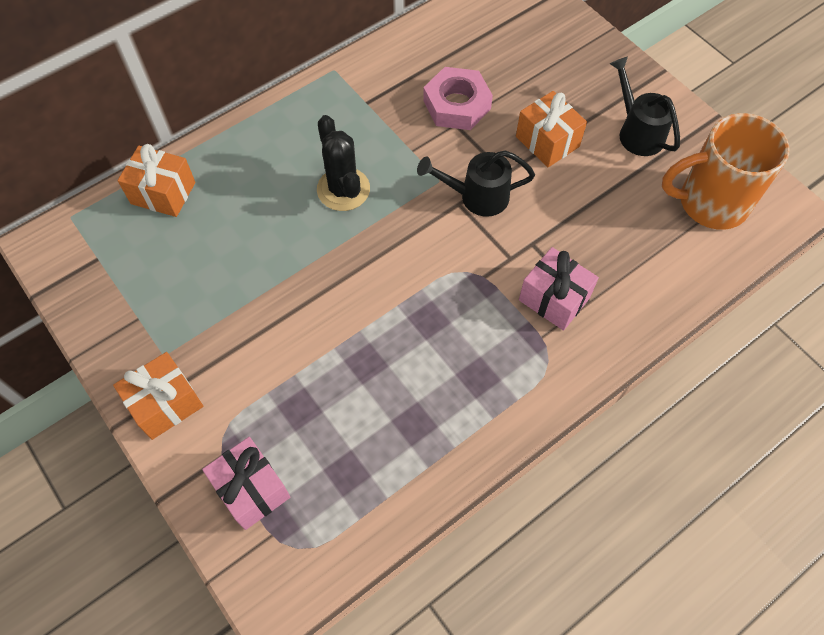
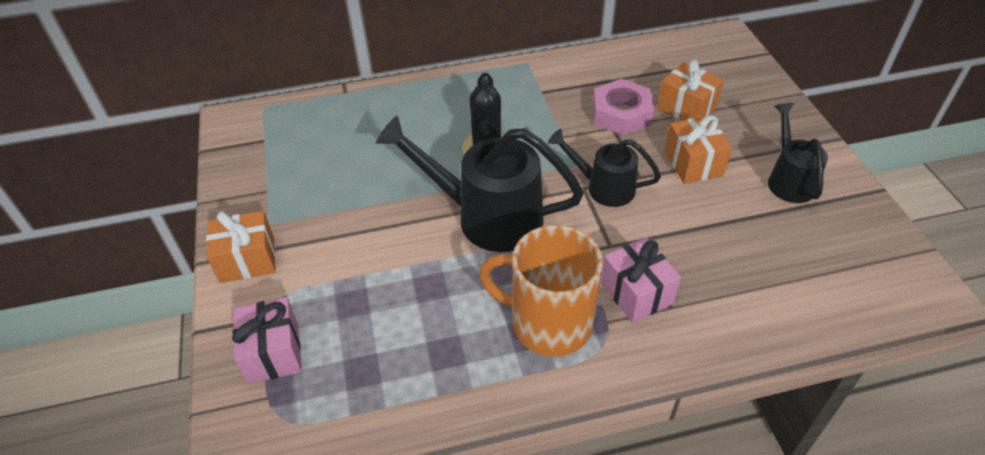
camera: 25 degrees right, 15 degrees down
orange gift [118,144,195,217] -> orange gift moved to [657,60,724,121]
orange mug [662,113,790,230] -> orange mug moved to [479,225,603,357]
none -> black watering can [376,115,584,252]

